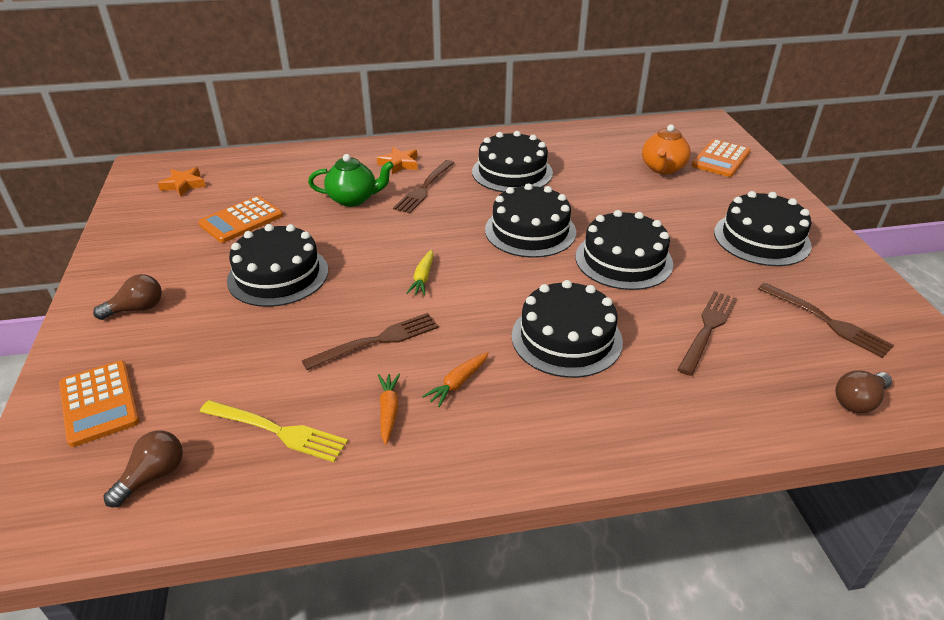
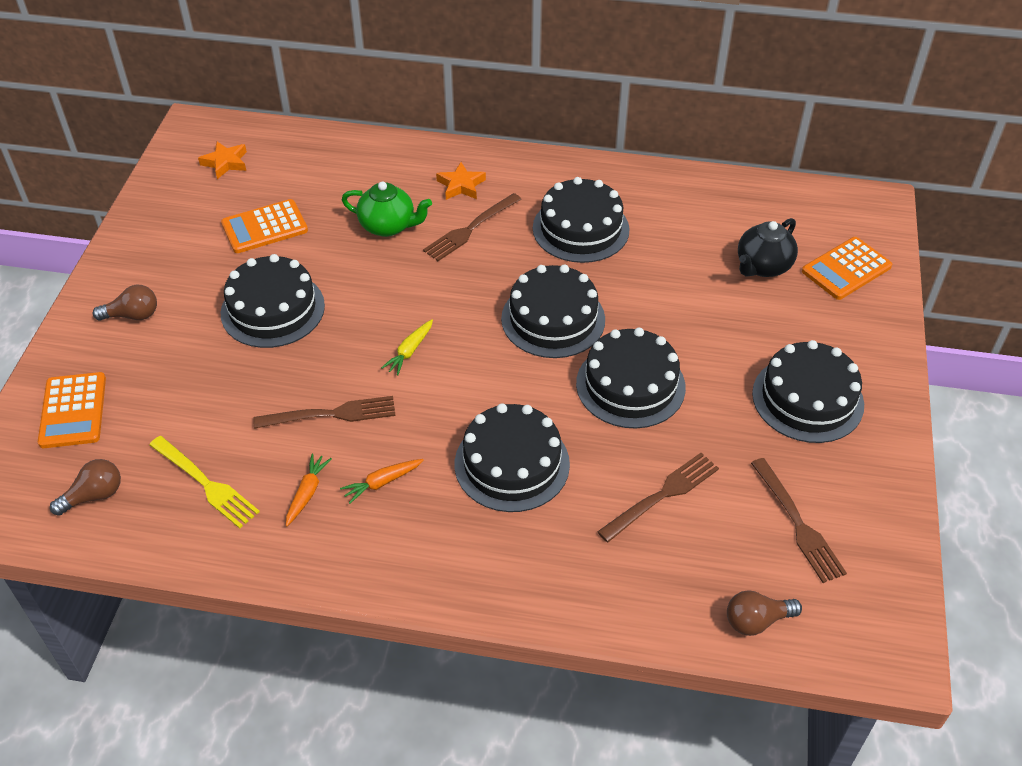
camera: 20 degrees right, 10 degrees up
orange teapot [642,124,691,175] -> black teapot [738,218,798,277]

